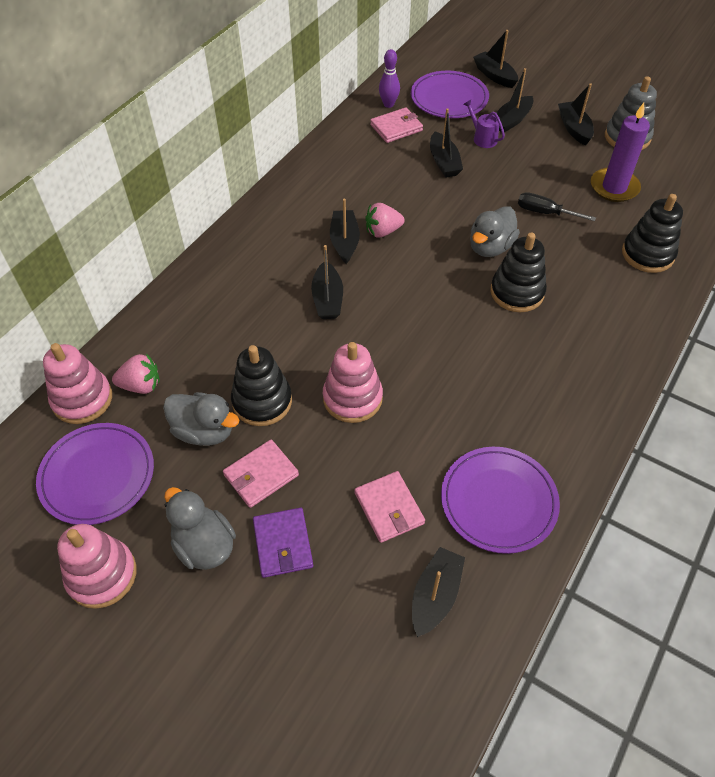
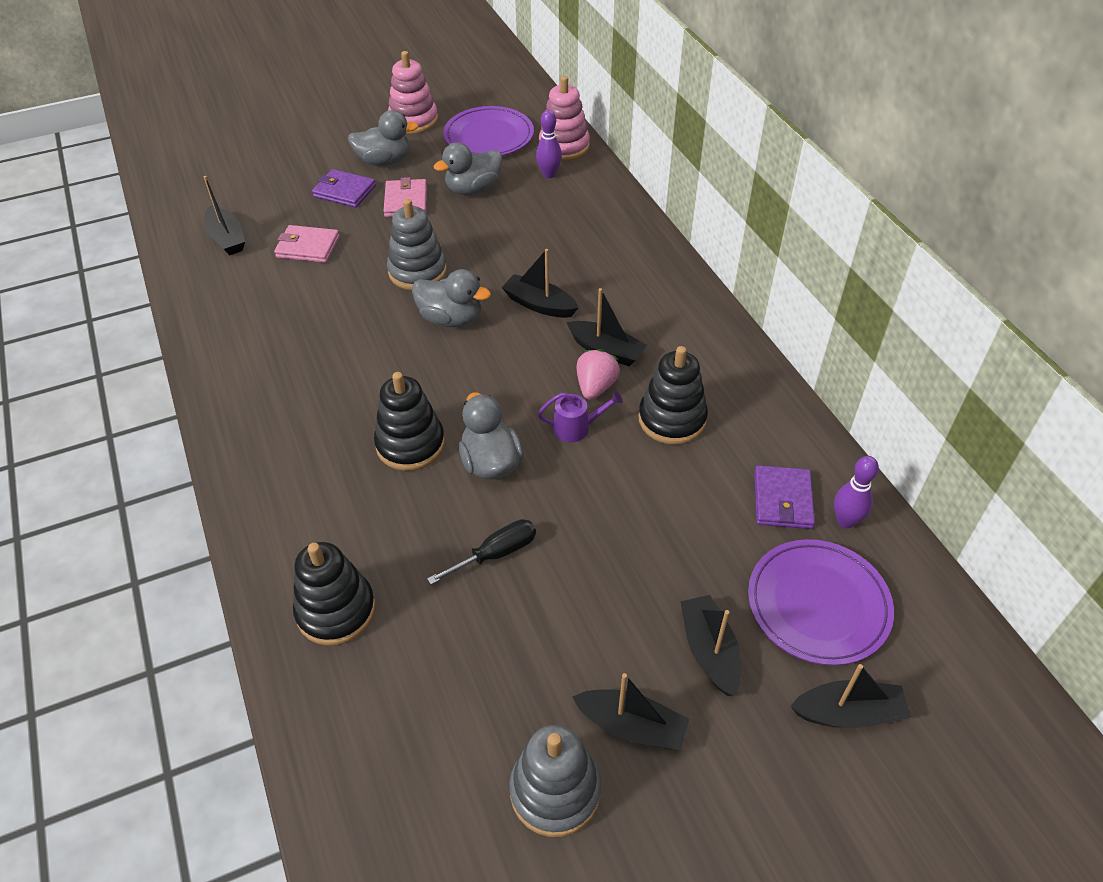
camera: 125 degrees right, 5 degrees down
pink strawberry [112,353,160,394] -> purple bowling pin [536,110,562,178]
black stacking toy [231,345,292,426] -> black stacking toy moved to [638,346,708,445]
pink stacking toy [323,342,383,423] -> grey stacking toy [387,199,447,290]
pink wallet [370,107,423,143] -> purple wallet [754,465,815,529]
black boat [430,108,463,178] -> none
purple plate [441,447,560,554] -> none
purple watering can [463,100,505,148] -> purple watering can moved to [538,391,623,442]
purple candle [591,103,650,202] -> none
none -> grey duck [412,269,491,327]

